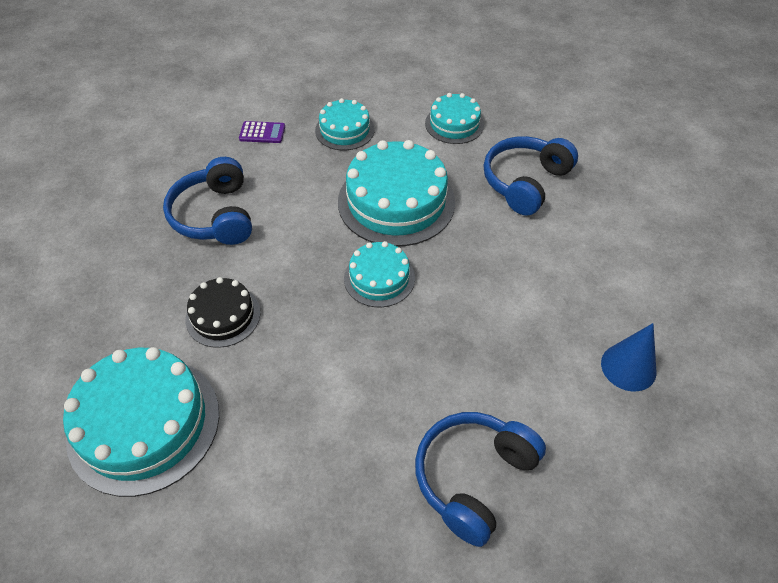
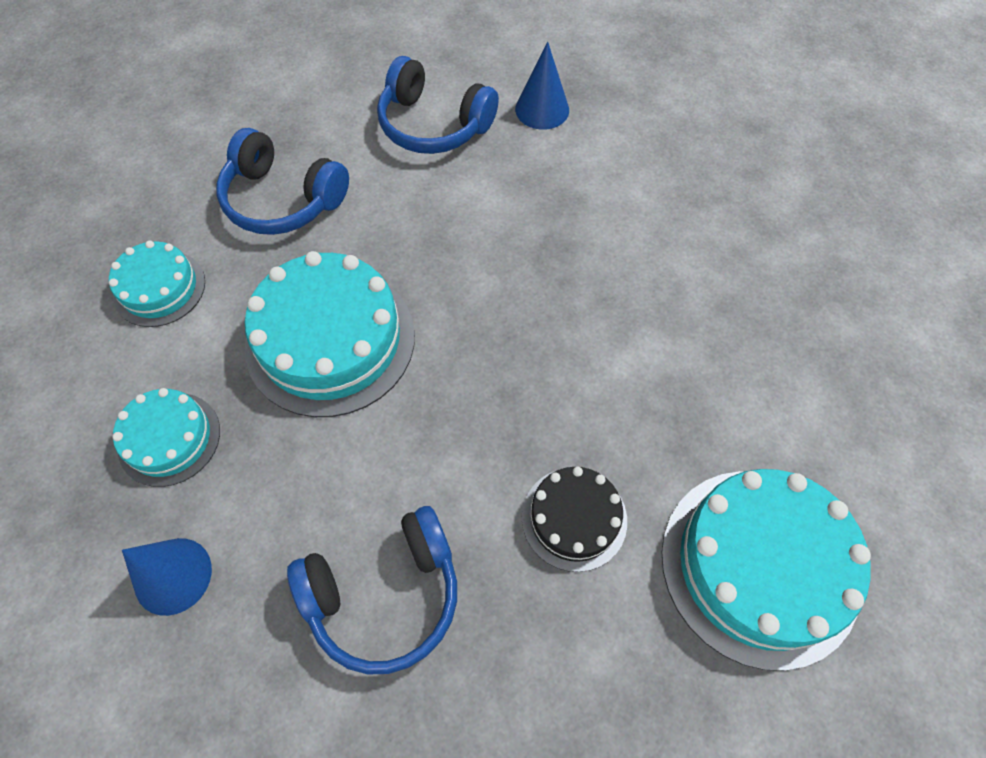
camera: 100 degrees left, 10 degrees up
purple calculator [239,121,285,143] -> blue cone [122,538,212,616]
turquoise cake [344,241,415,307] -> none
blue headphones [415,412,546,547] -> blue headphones moved to [377,56,499,154]

